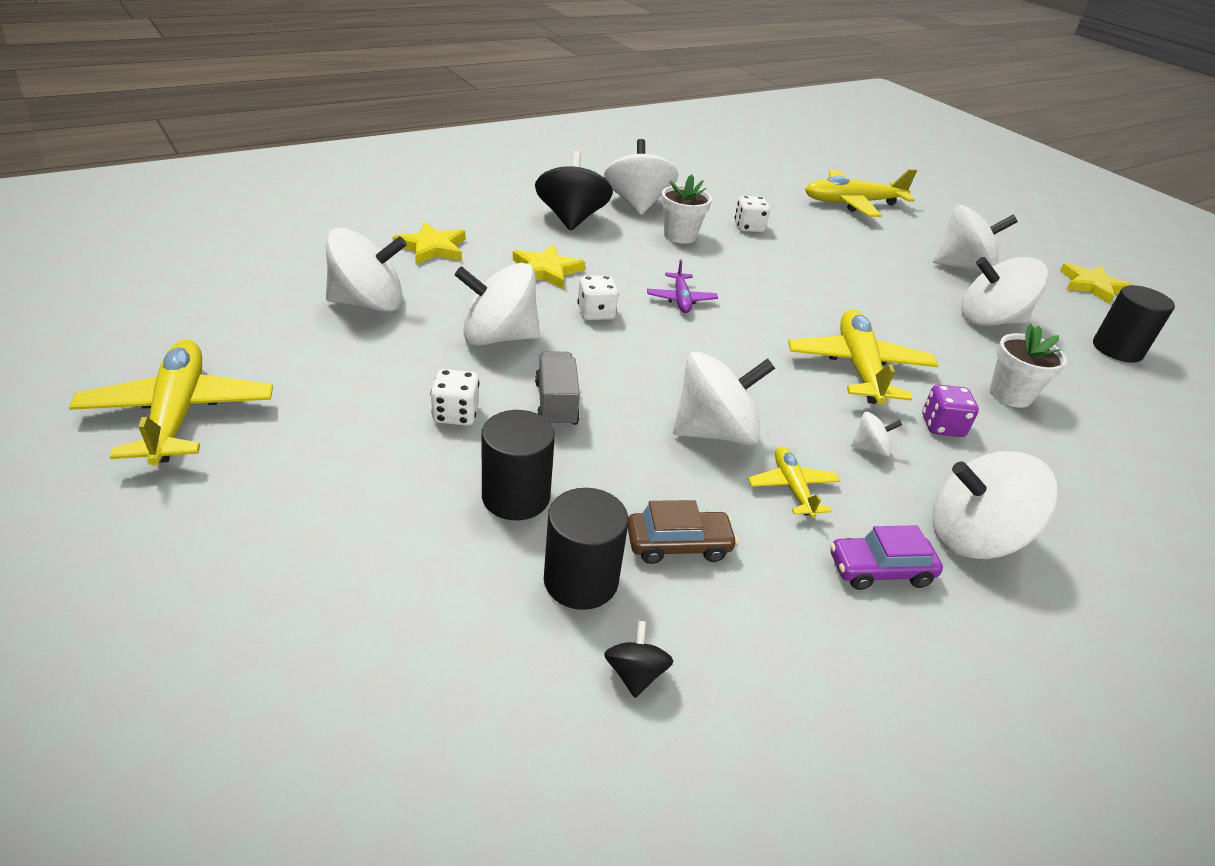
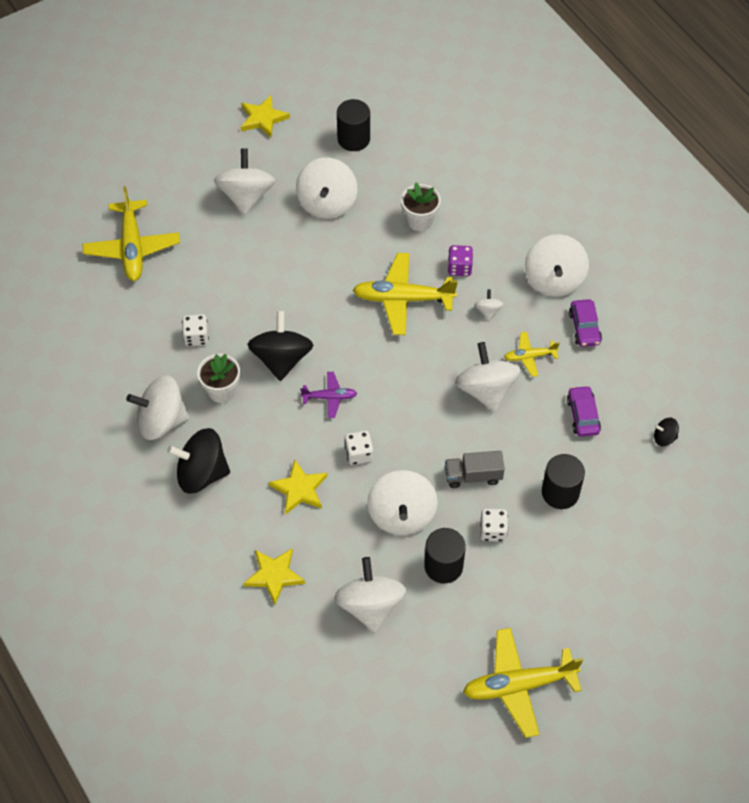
camera: 85 degrees left, 20 degrees up
black cylinder [544,488,628,610] -> black cylinder moved to [424,528,466,584]
brown car [628,500,738,564] -> purple car [567,385,601,437]
none -> black spinning top [247,311,313,381]

